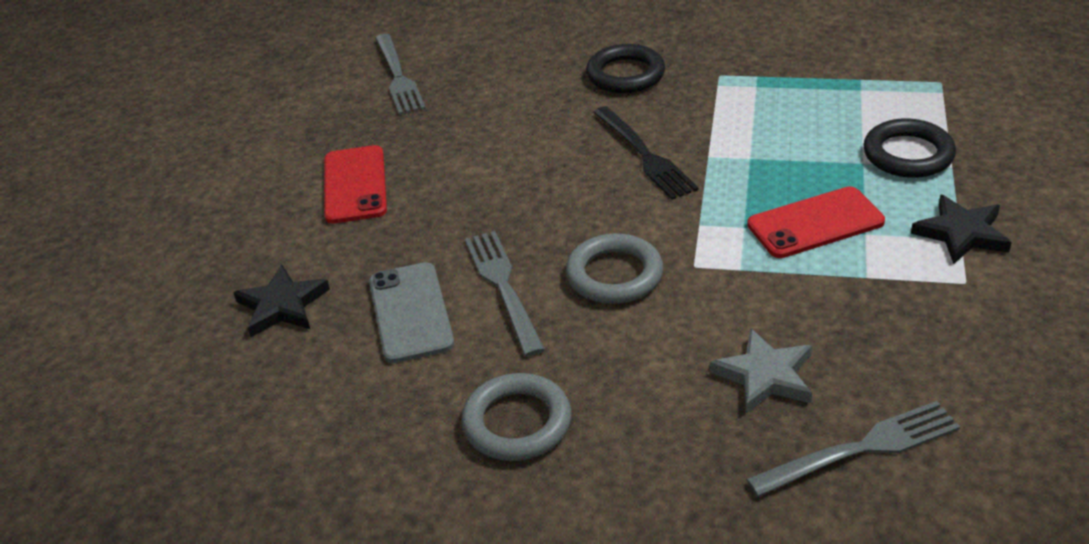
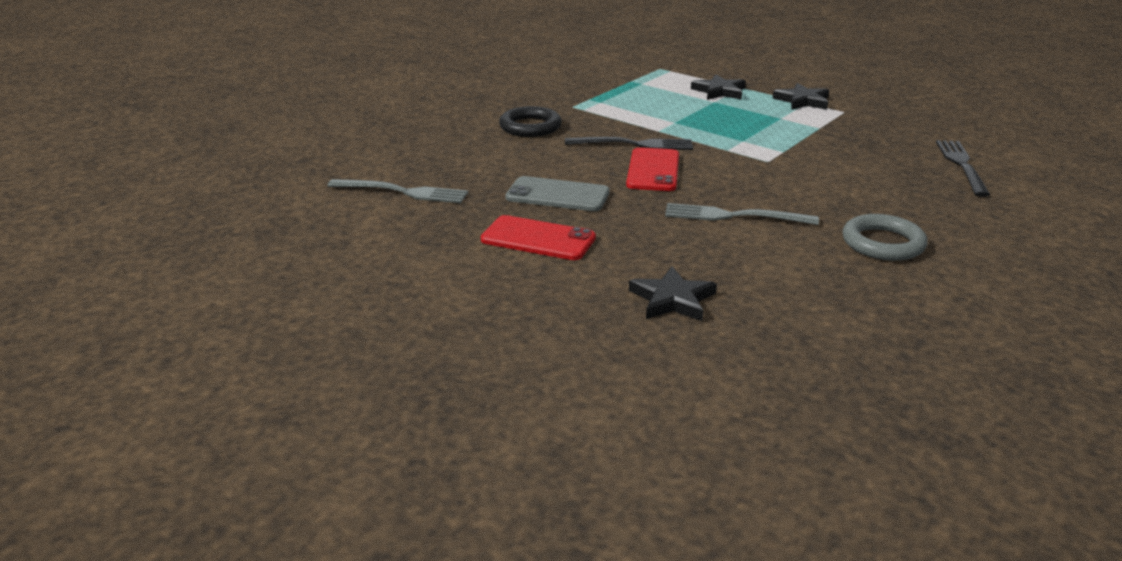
camera: 65 degrees left, 10 degrees down
grey phone [369,262,454,363] -> grey phone moved to [506,176,610,211]
grey ring [566,233,663,304] -> none
grey star [709,328,812,413] -> none
grey fork [746,401,960,497] -> black fork [936,140,990,197]
red phone [747,186,885,258] -> red phone moved to [626,147,679,191]
black ring [863,119,956,178] -> black star [691,74,746,100]

